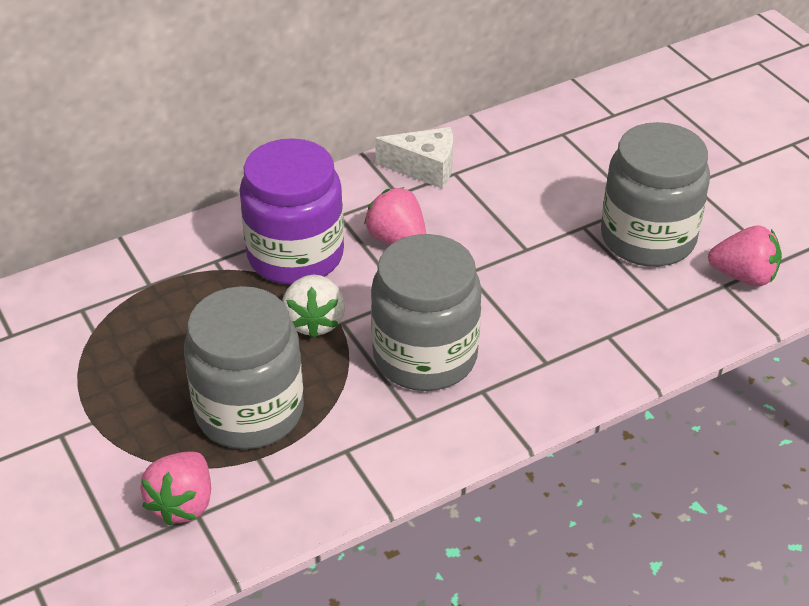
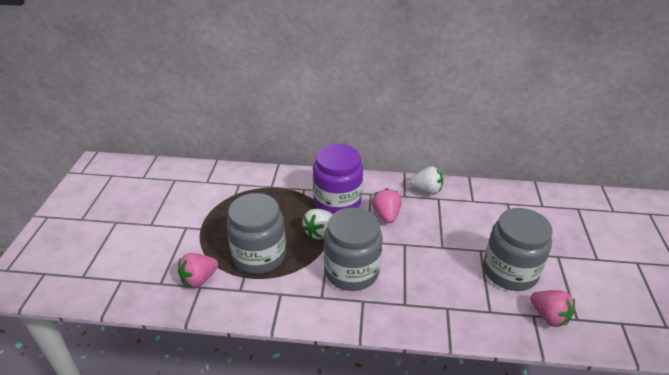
camera: 35 degrees right, 5 degrees down
white cheese [375,127,453,189] -> white strawberry [409,166,443,195]

